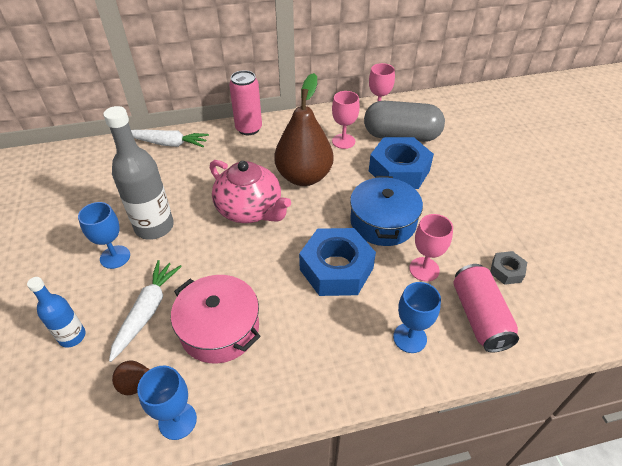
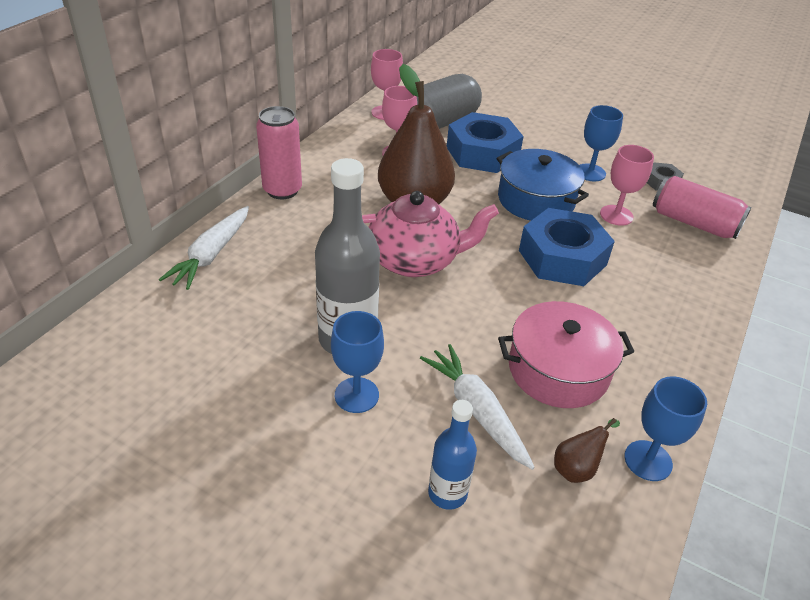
camera: 50 degrees left, 5 degrees down
white carrot [131,130,209,147] -> white carrot turned 150 degrees clockwise [159,206,249,290]
blue goblet [393,282,441,353] -> blue goblet moved to [579,105,623,181]

